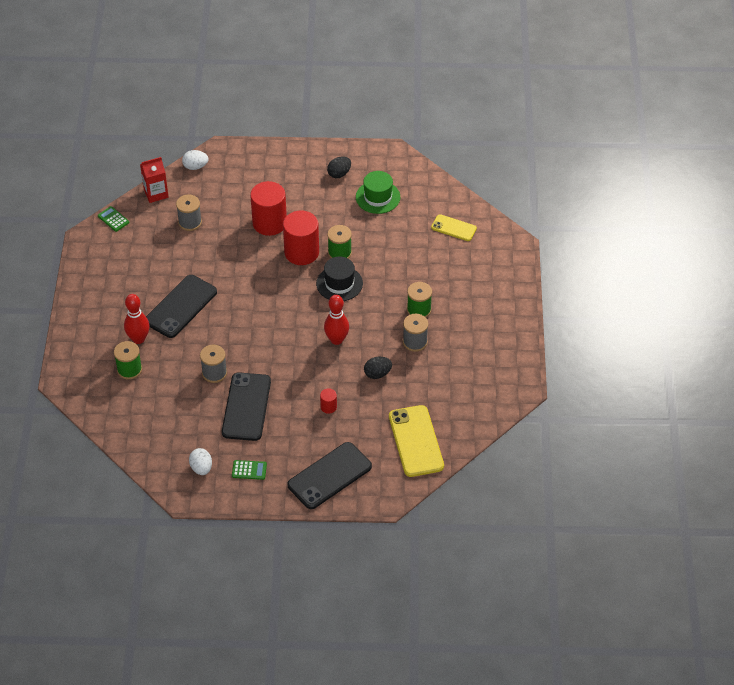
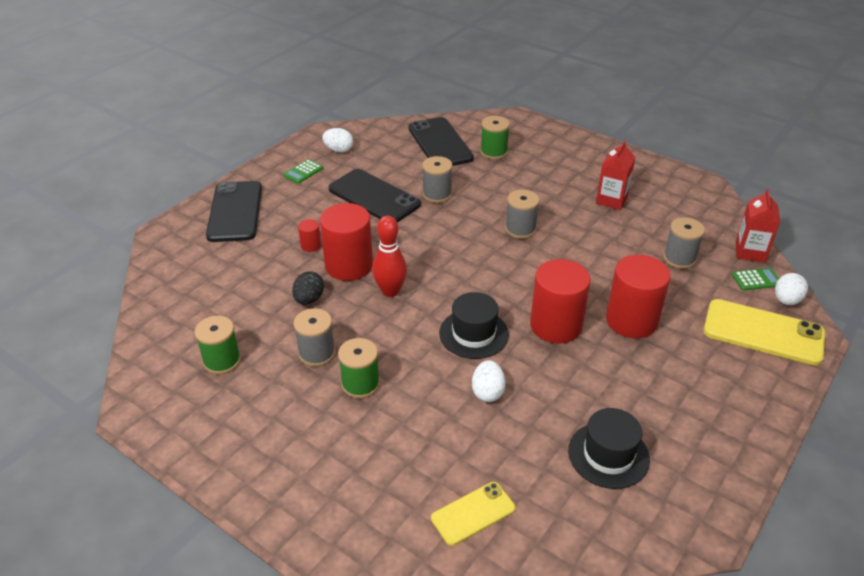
camera: 125 degrees right, 10 degrees down
green calculator [98,206,129,232] -> green calculator moved to [732,268,779,291]
red bowling pin [124,294,149,344] -> none
black phone [146,275,217,338] -> black phone moved to [409,117,474,166]
black egg [327,157,351,178] -> none
green spool [327,225,352,259] -> green spool moved to [195,316,241,375]
green hat [356,171,401,214] -> black hat [568,408,650,489]
yellow phone [389,405,444,477] -> yellow phone moved to [704,299,825,365]
none -> red cylinder [320,203,373,281]
none -> white egg [472,360,505,402]
none -> grey spool [505,189,540,239]
none -> red carton [596,141,636,210]

